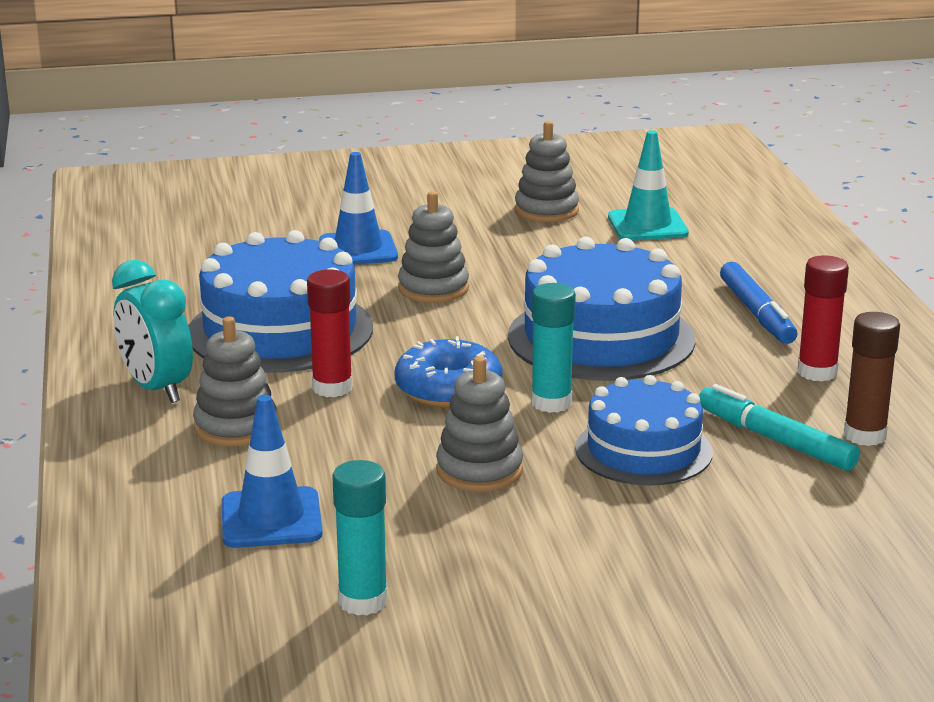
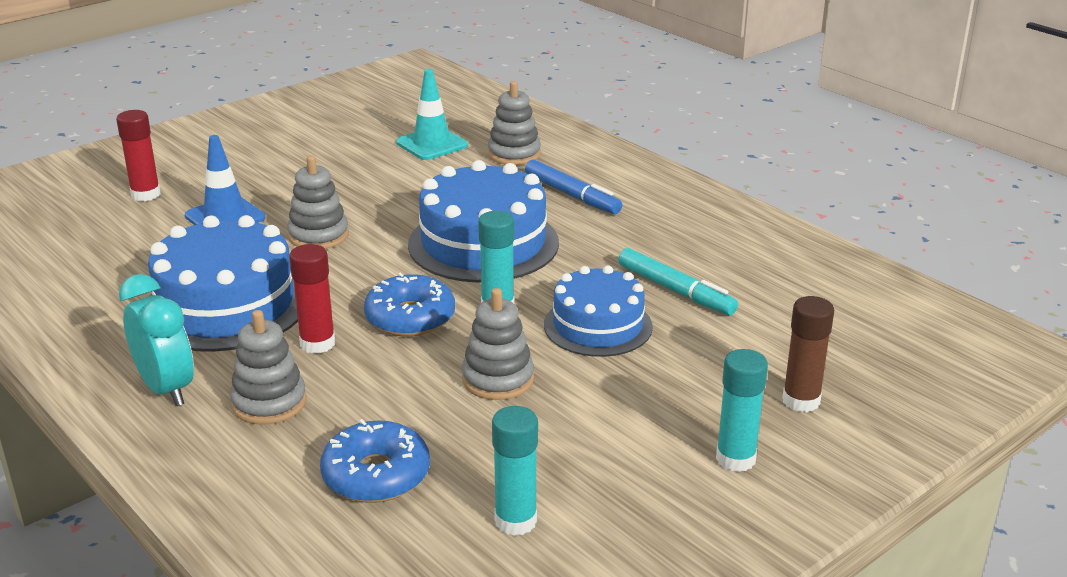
camera: 30 degrees left, 5 degrees up
turquoise clock [112,260,193,403] -> turquoise clock turned 150 degrees counterclockwise [119,274,194,406]
blue traffic cone [222,395,323,548] -> blue donut [320,419,430,503]
grey stacking toy [515,121,579,222] -> grey stacking toy moved to [488,81,541,165]
turquoise marker [699,384,860,471] -> turquoise marker turned 150 degrees counterclockwise [618,248,738,315]
red glue stick [798,255,849,381] -> red glue stick moved to [116,110,161,202]
brown glue stick [844,312,900,446] -> brown glue stick moved to [782,296,834,413]
none -> turquoise glue stick [716,349,768,472]

